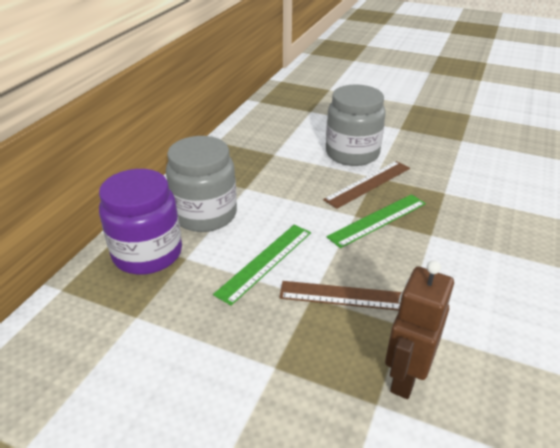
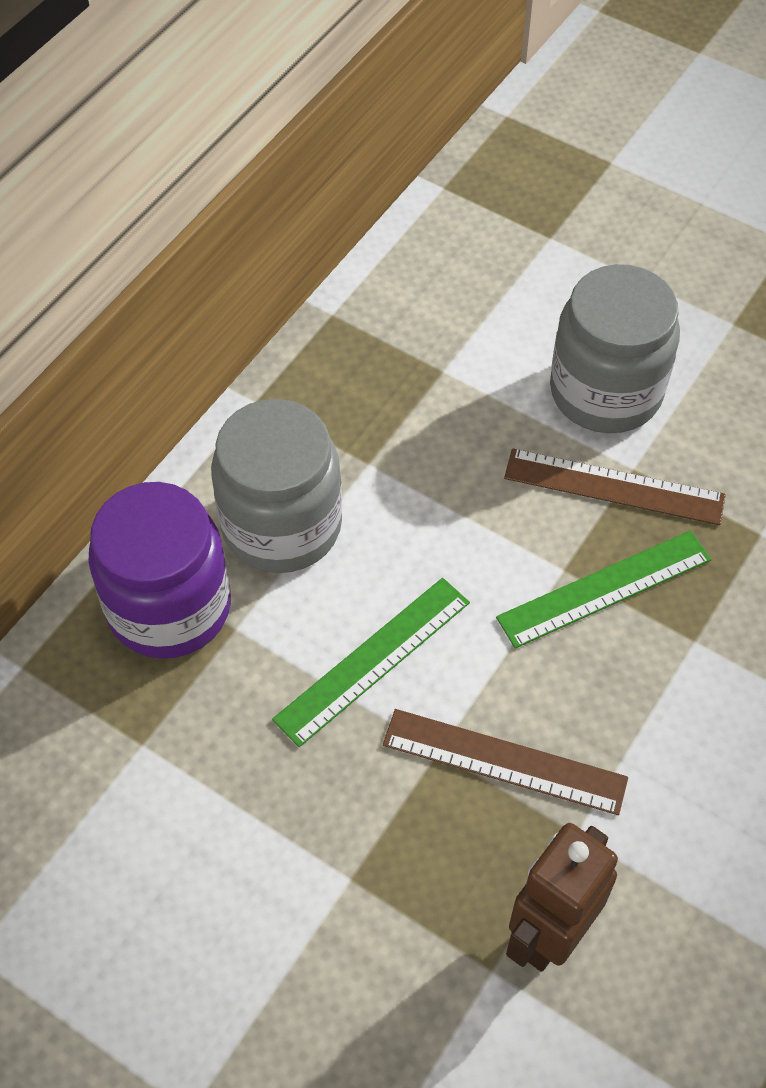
camera: 10 degrees right, 20 degrees up
brown ruler [323,161,410,209] -> brown ruler turned 45 degrees clockwise [504,448,726,525]

